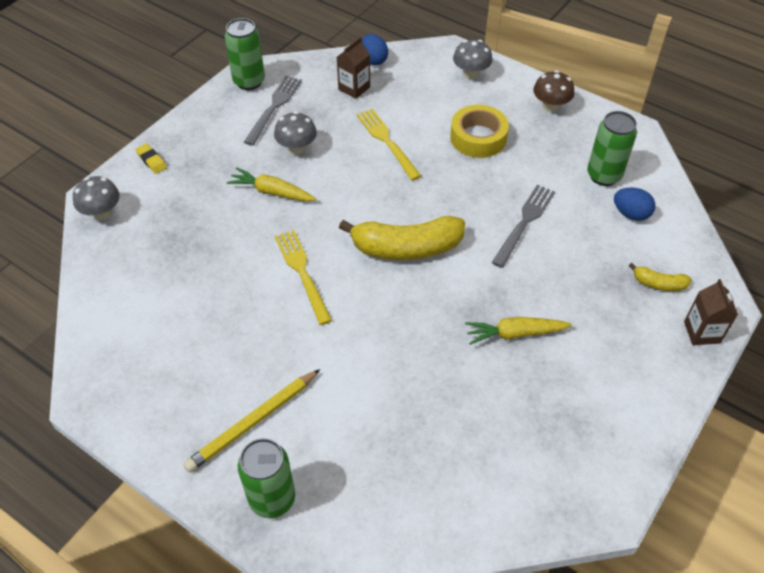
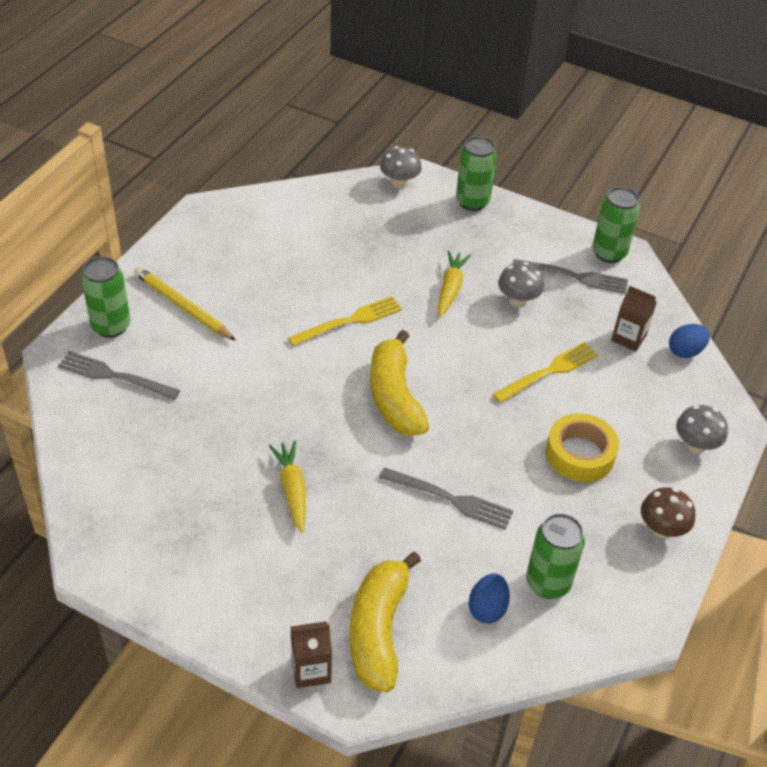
camera: 80 degrees right, 5 degrees down
yellow eraser [135,143,167,174] -> green can [456,136,497,211]
yellow banana [629,263,692,291] -> yellow banana [350,552,421,692], size x2.11
none -> grey fork [58,351,180,400]

